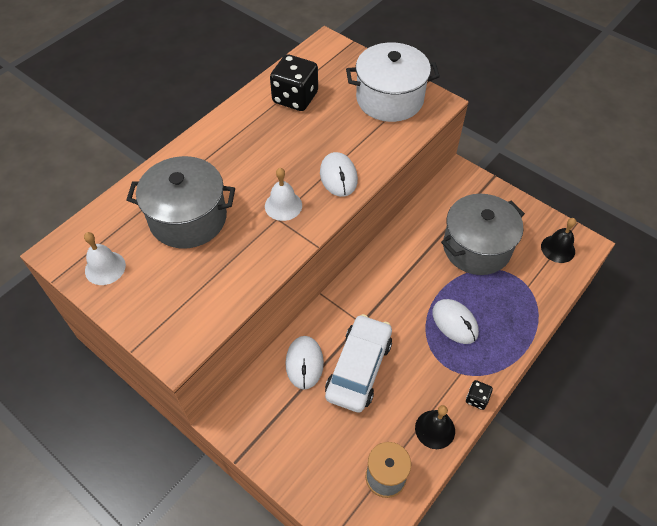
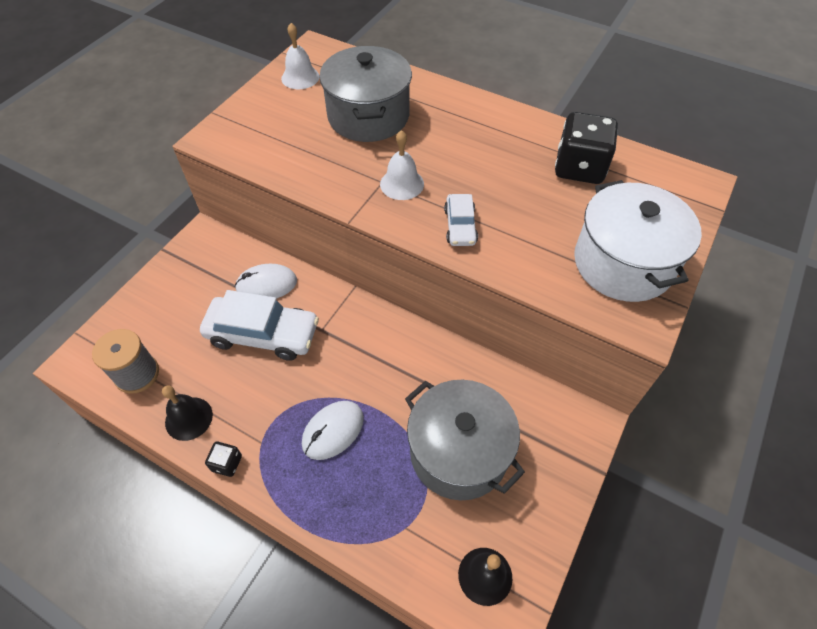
camera: 80 degrees right, 0 degrees up
white mouse [320,152,358,197] -> white car [444,194,478,246]

